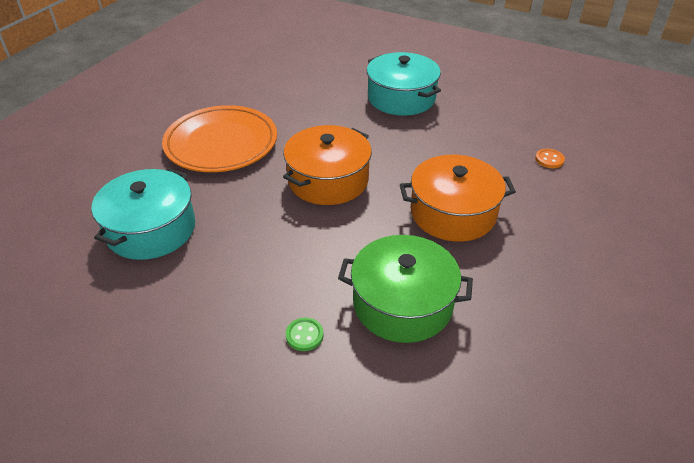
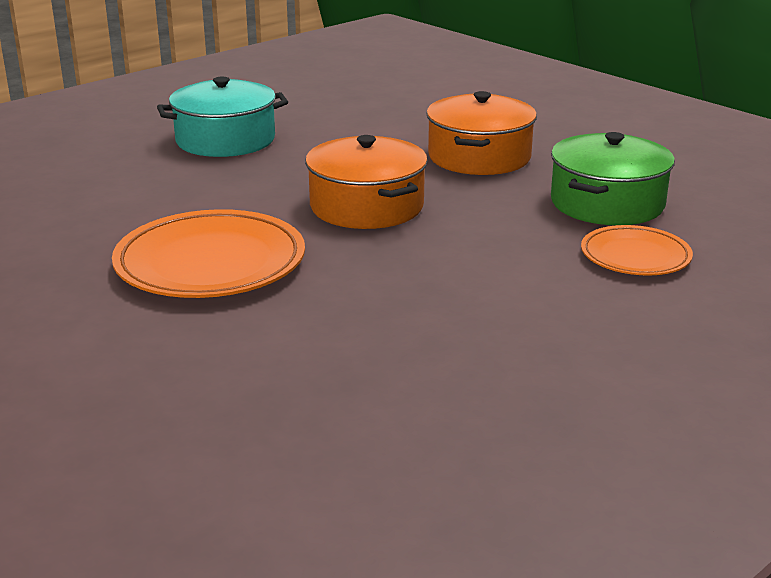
camera: 70 degrees left, 15 degrees down
turquoise pot [91,168,195,260] -> none
green button [286,318,323,351] -> orange plate [581,225,693,275]
orange button [535,149,565,168] -> none

